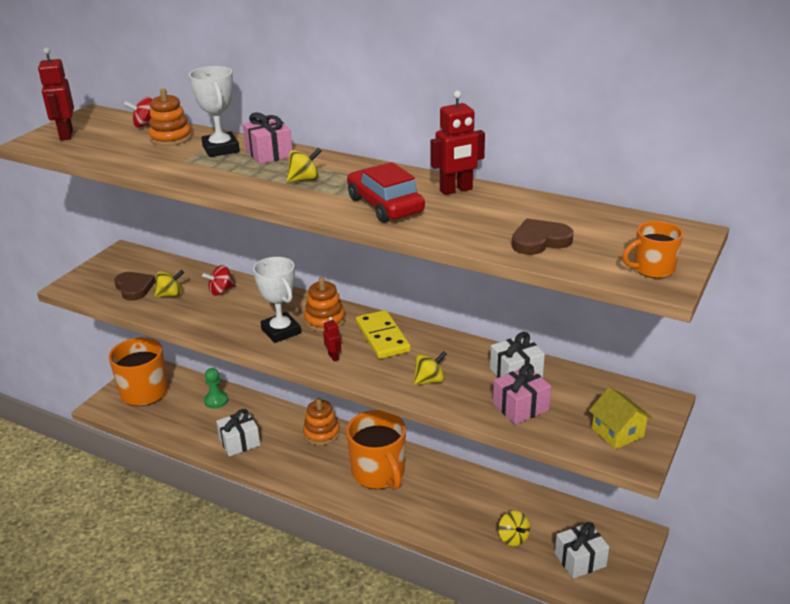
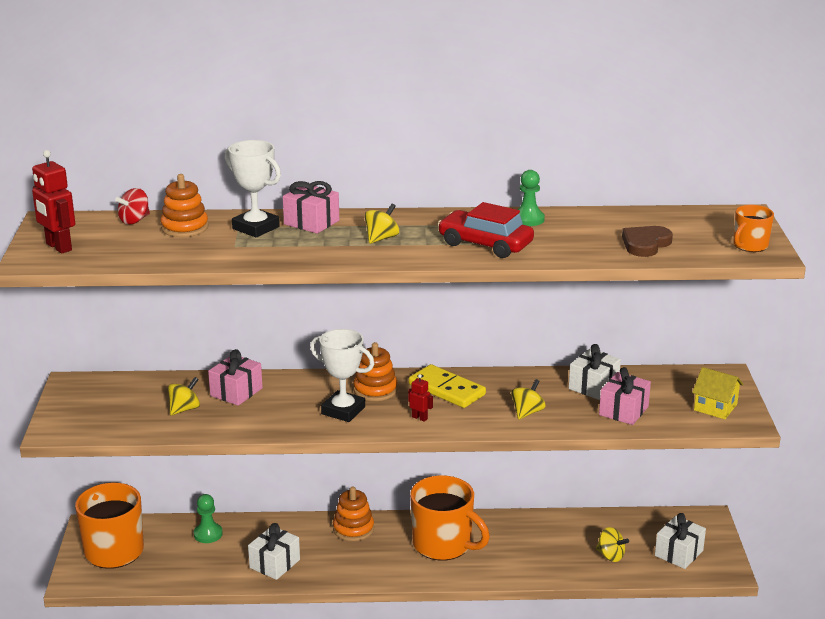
camera: 30 degrees left, 5 degrees down
brown heart [114,272,156,301] -> none
red spinning top [202,265,236,296] -> pink gift [208,349,263,406]
red robot [430,91,485,195] -> green pawn [517,170,545,226]

